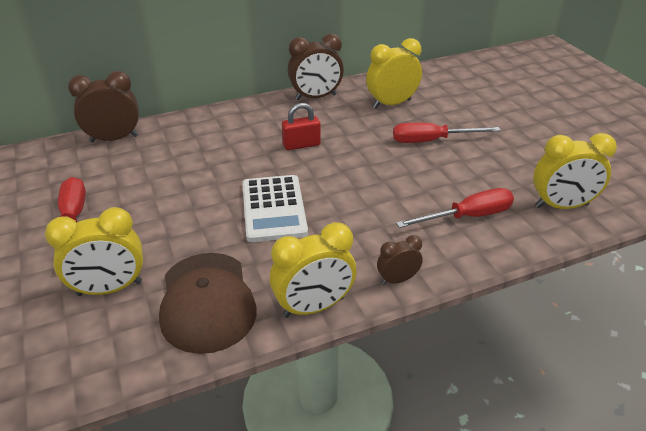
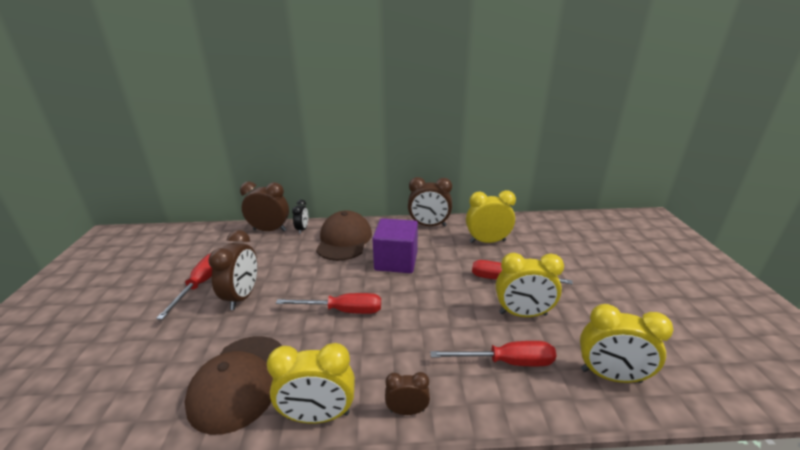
camera: 20 degrees right, 10 degrees down
yellow clock [45,207,143,296] -> yellow clock moved to [496,253,564,317]
white calculator [242,175,308,242] -> red screwdriver [276,293,381,314]
red padlock [282,103,321,150] -> purple cube [372,218,418,273]
none -> brown clock [208,230,258,310]
none -> black clock [292,200,308,234]
none -> brown cap [316,211,372,261]

